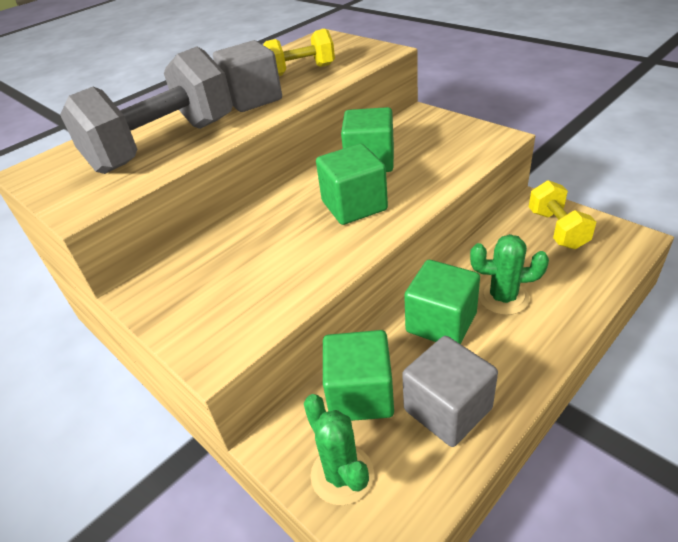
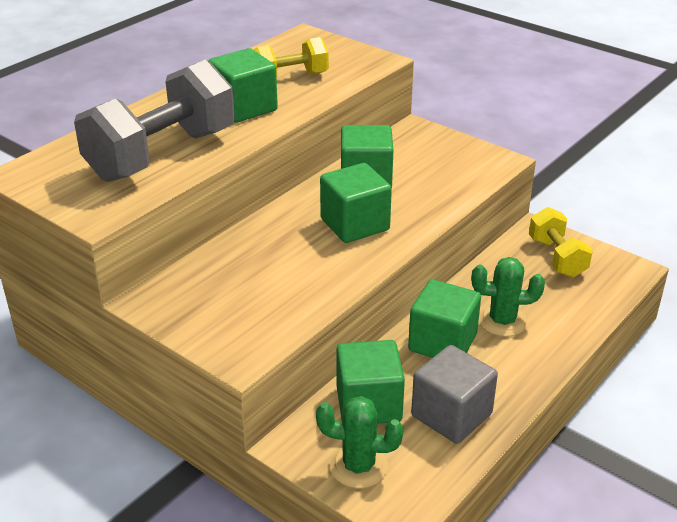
camera: 10 degrees left, 5 degrees down
grey cube [213,40,282,112] -> green cube [208,48,278,123]
green cactus [304,394,374,505] -> green cactus turned 45 degrees counterclockwise [316,396,403,488]

